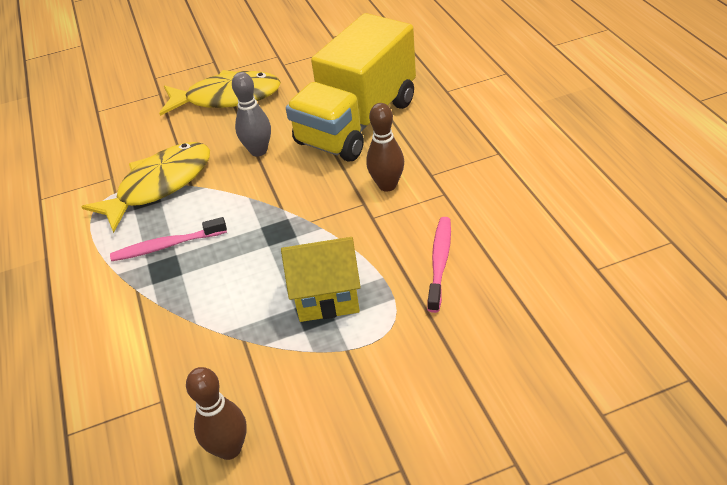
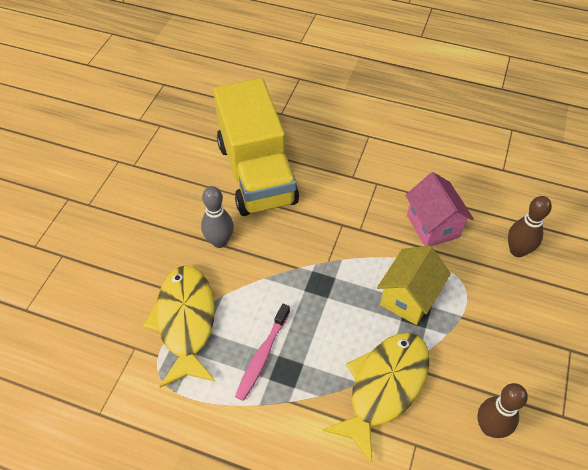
camera: 55 degrees left, 10 degrees up
yellow fish [159,70,281,116] -> yellow fish moved to [322,332,429,464]
brown bowling pin [366,103,404,192] -> brown bowling pin moved to [508,196,552,257]
pink toothbrush [428,217,451,313] -> pink house [405,172,474,246]

